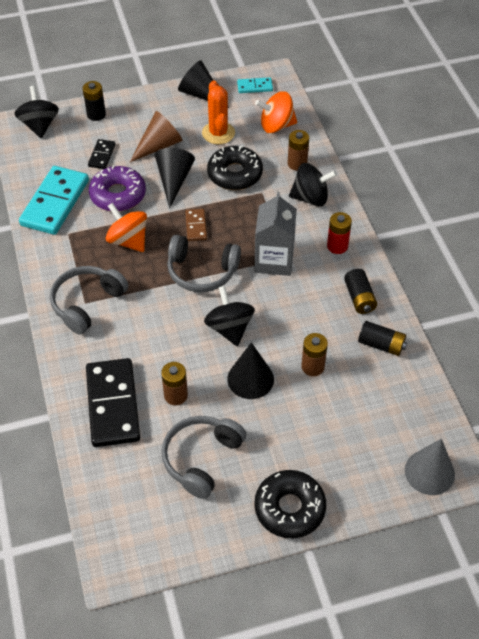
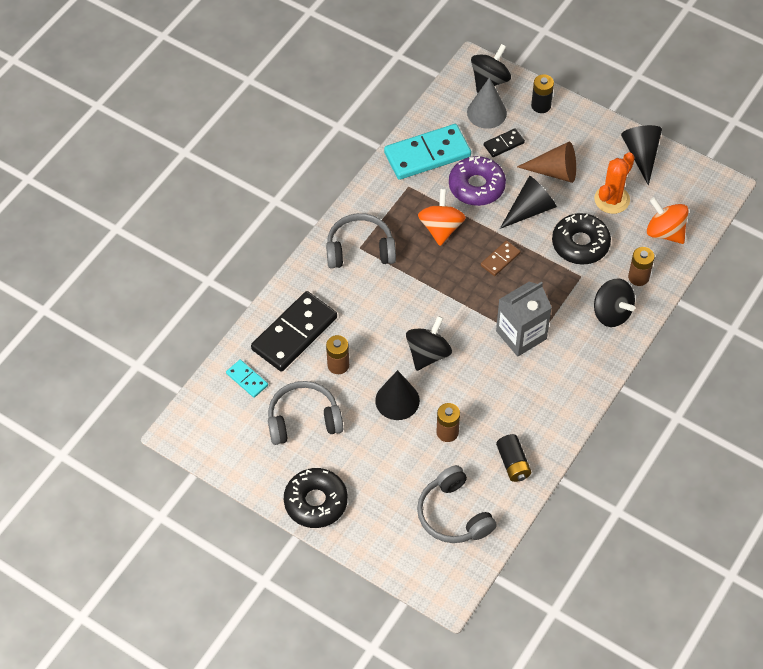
camera: 50 degrees right, 5 degrees up
grey headphones [167,235,241,292] -> grey headphones moved to [417,465,497,543]
turquoise domino [237,77,273,93] -> turquoise domino moved to [226,360,268,398]
red battery [327,212,352,254] -> none
black battery [344,269,377,314] -> none
grey cone [405,439,455,495] -> grey cone moved to [467,77,507,129]

